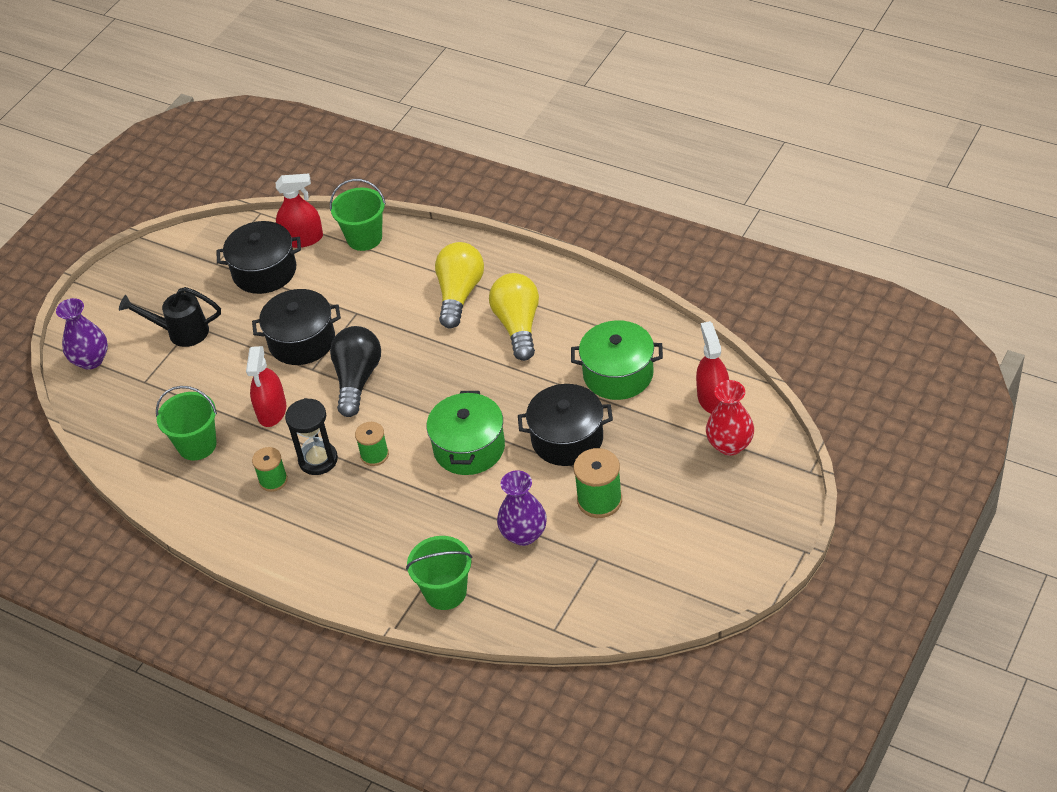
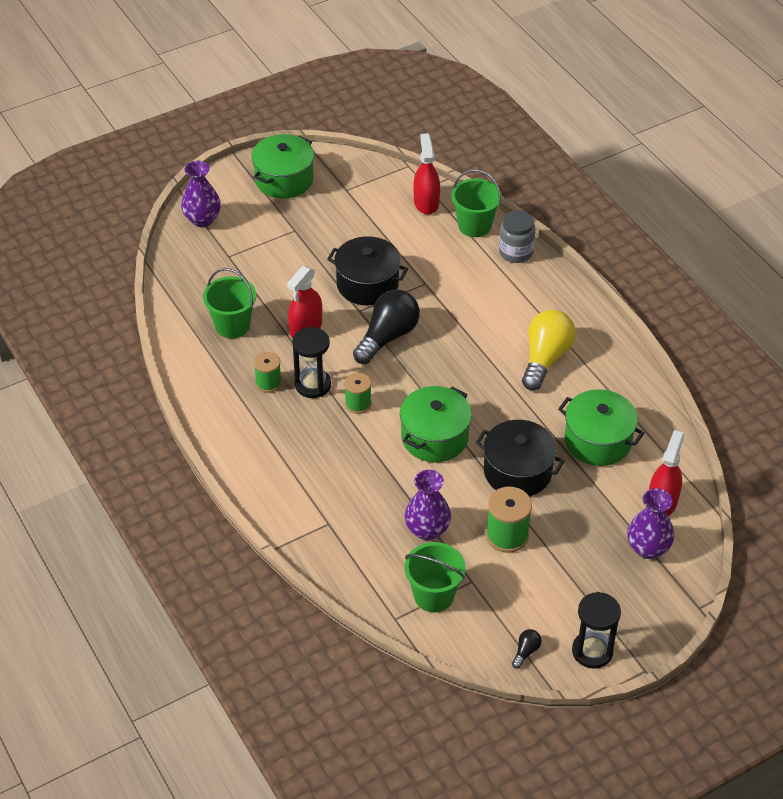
camera: 25 degrees right, 0 degrees up
black watering can [119,287,221,347] -> none
black pot [216,221,301,294] -> none
red spray bottle [276,174,323,248] -> red spray bottle turned 120 degrees counterclockwise [413,133,440,214]
green bucket [406,536,473,610] -> green bucket moved to [404,542,466,612]
yellow light bulb [435,242,484,328] -> none
red vase [706,380,754,456] -> purple vase [627,488,674,559]
none -> green pot [252,134,314,199]
none -> grey jar [499,210,536,263]
none -> black light bulb [512,629,542,669]
none -> black hourglass [572,592,621,669]

